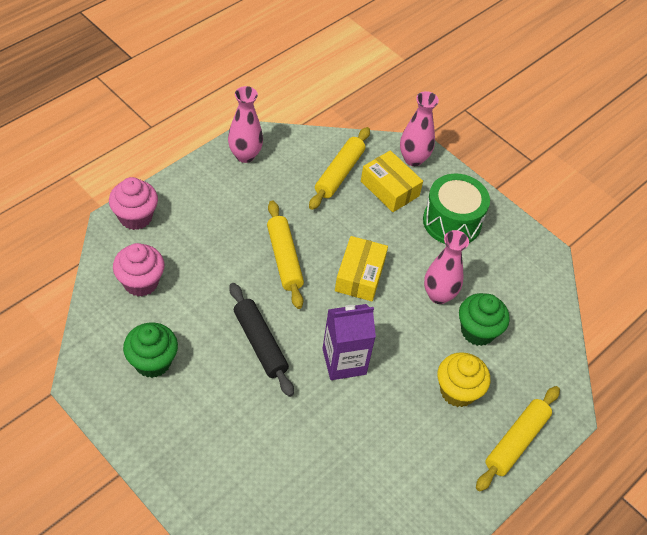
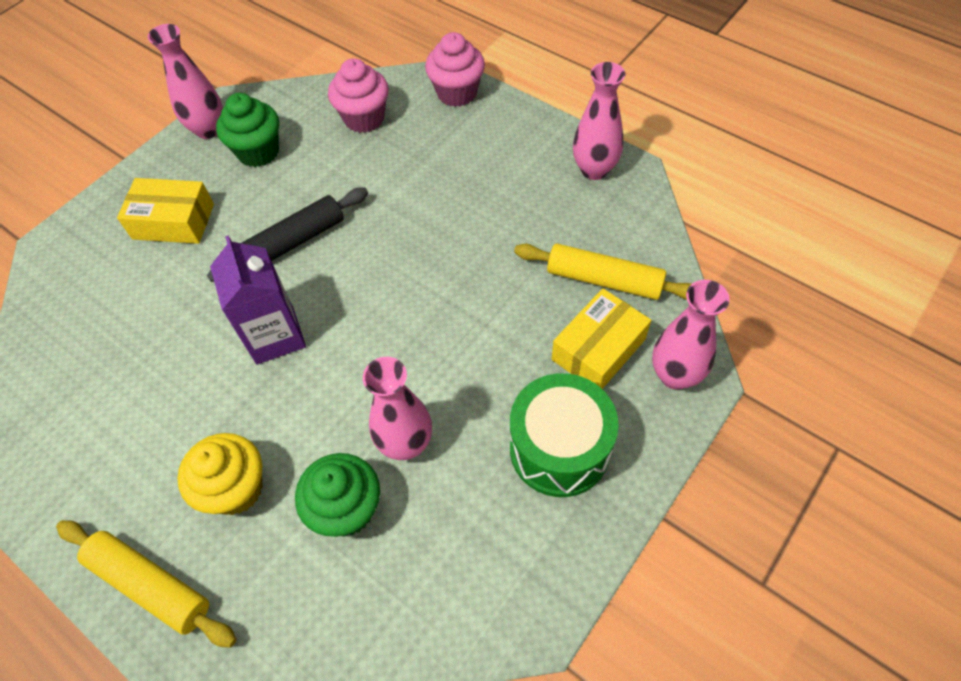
camera: 90 degrees right, 5 degrees up
yellow rolling pin [267,201,304,309] -> none
yellow box [335,236,388,301] -> yellow box moved to [117,178,214,244]
none -> pink vase [148,24,223,139]

